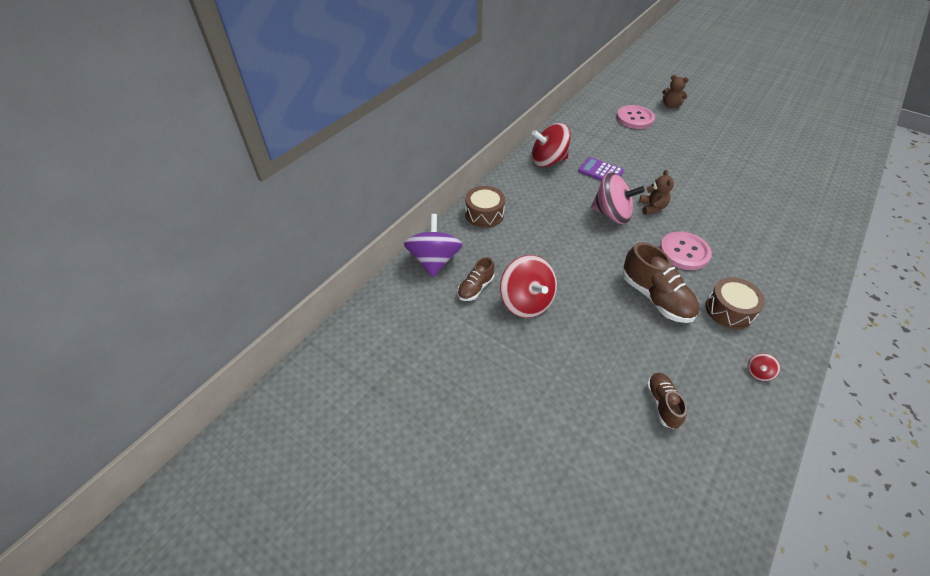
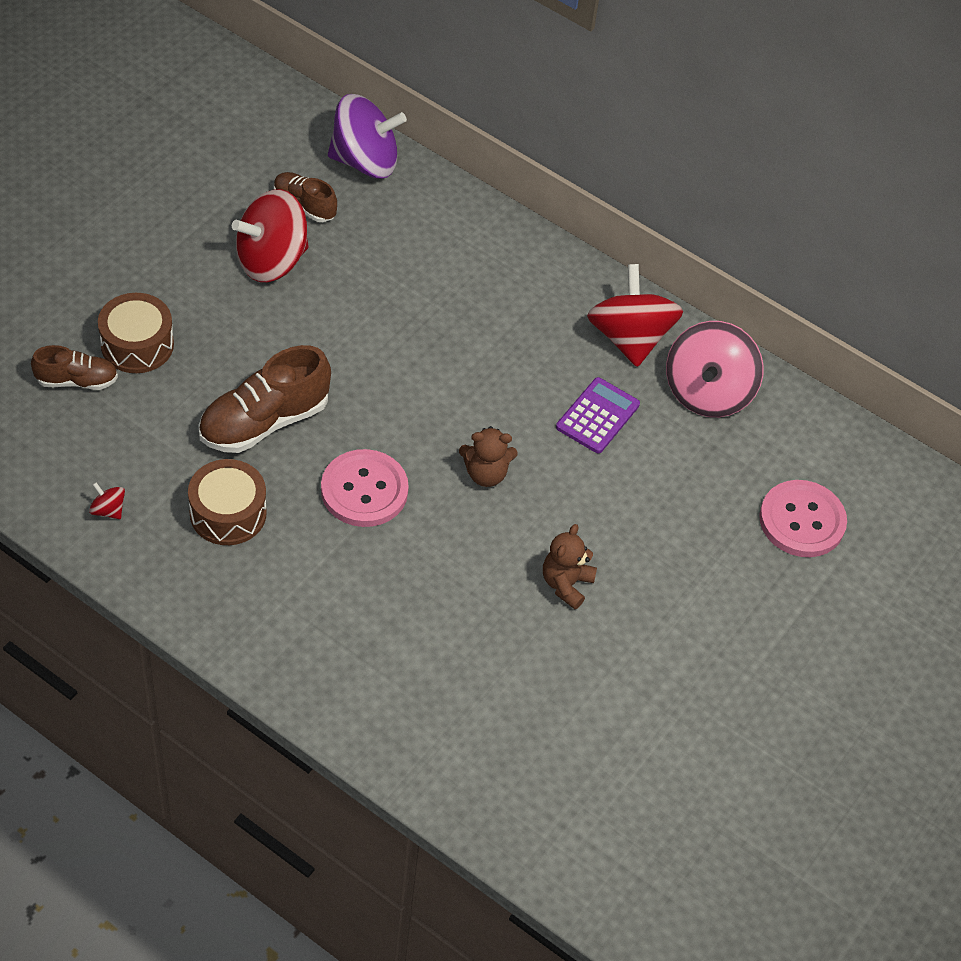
camera: 85 degrees right, 5 degrees up
brown drum [465,186,505,228] -> brown drum moved to [98,293,174,373]
pink spinning top [591,172,645,224] -> pink spinning top moved to [666,321,763,417]
brown teddy bear [662,75,689,108] -> brown teddy bear moved to [543,524,597,609]

